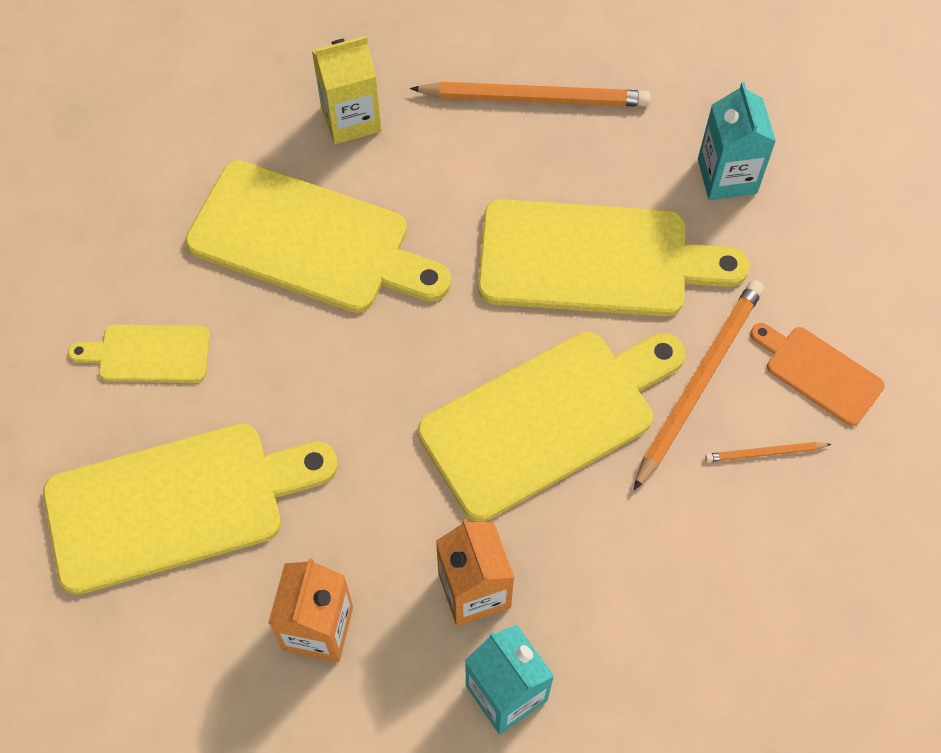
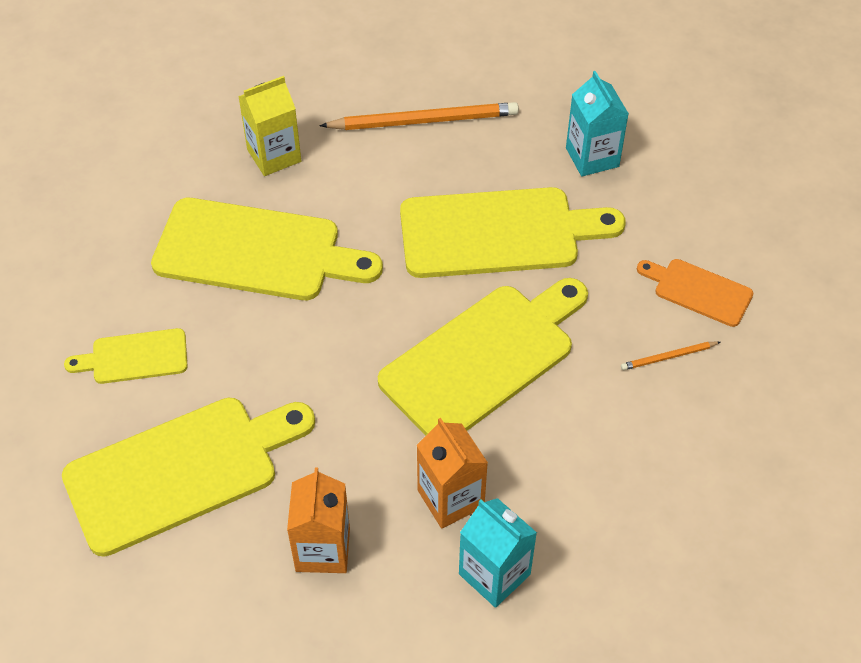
camera: 10 degrees left, 10 degrees down
orange pencil [634,280,764,490] -> none

